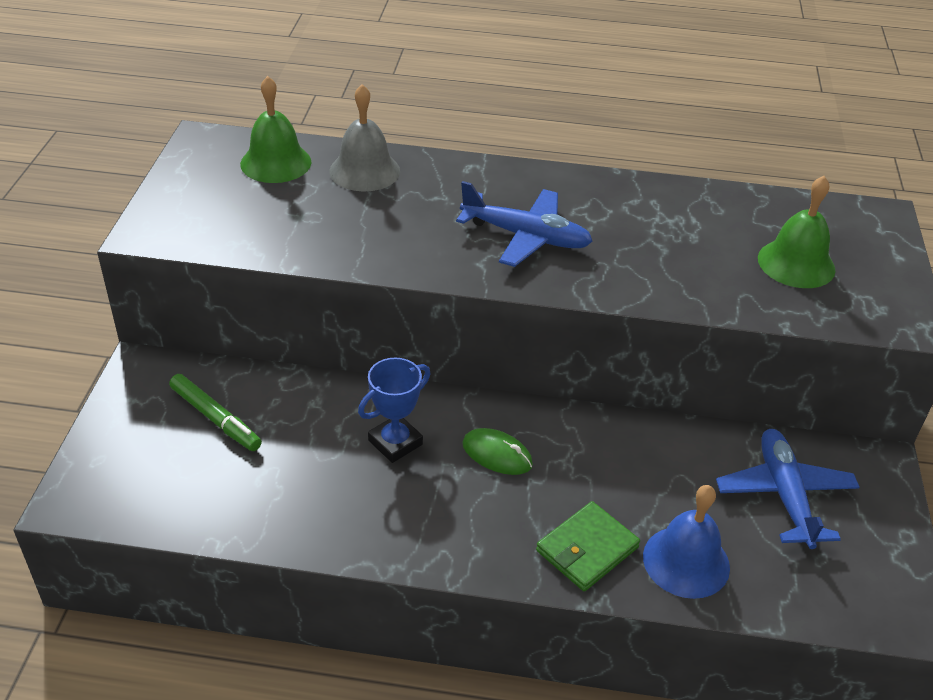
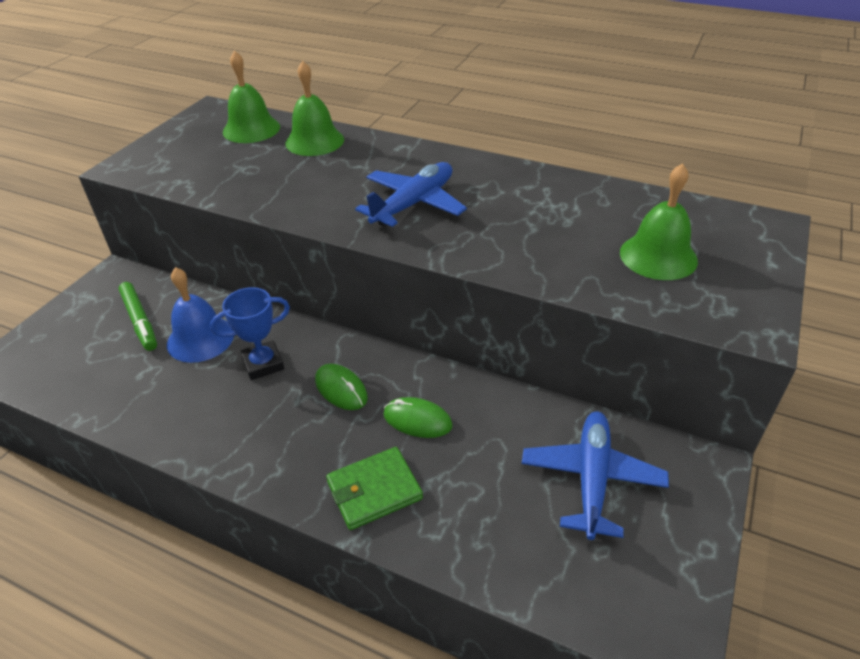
camera: 20 degrees right, 0 degrees up
grey bell [329,84,400,191] -> green bell [285,61,344,156]
blue plane [456,181,593,267] -> blue plane turned 90 degrees counterclockwise [355,162,467,227]
blue bell [643,485,730,599] -> blue bell moved to [167,267,234,363]
none -> green mouse [383,397,453,438]

